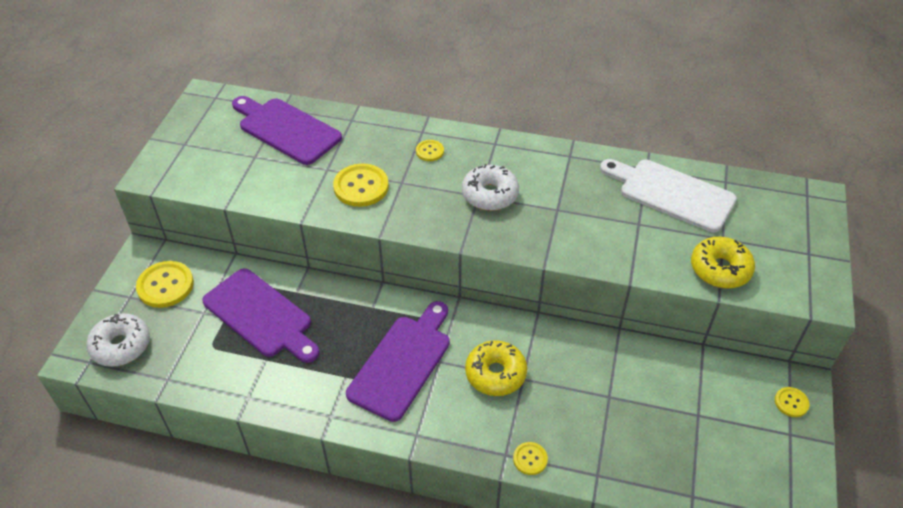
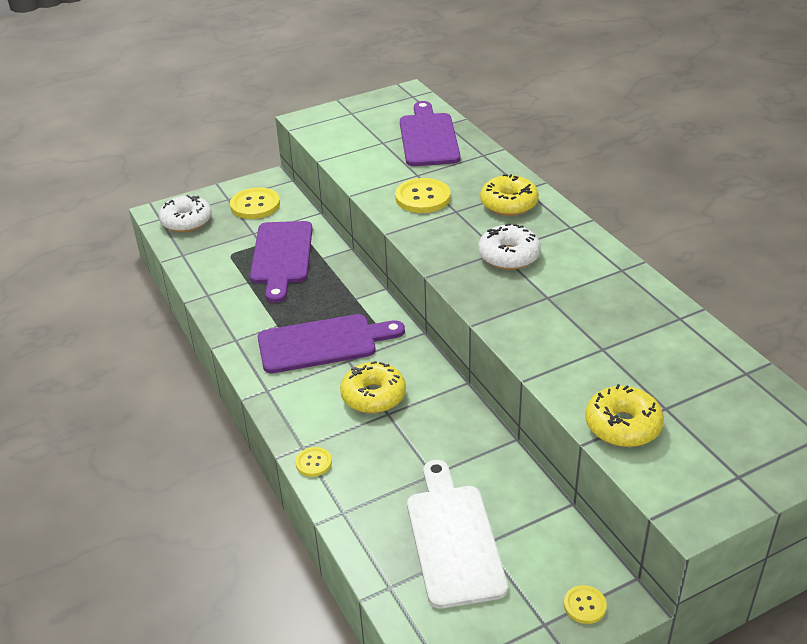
camera: 50 degrees right, 10 degrees down
yellow button [416,140,444,161] -> yellow donut [480,174,539,216]
white cutting board [600,159,737,232] -> white cutting board moved to [407,460,508,609]

